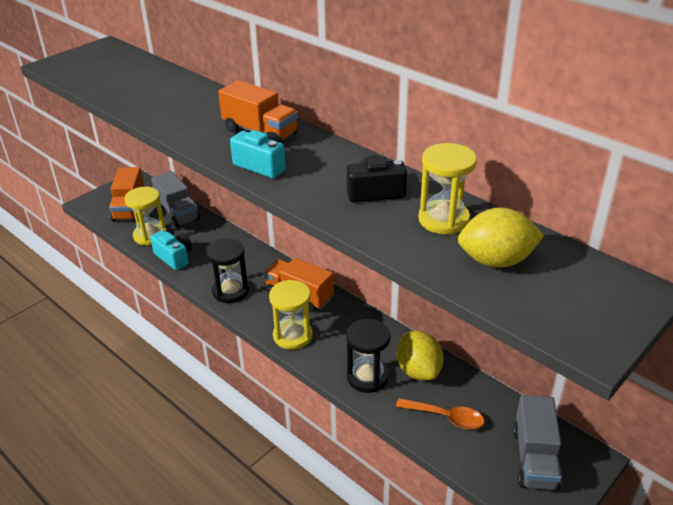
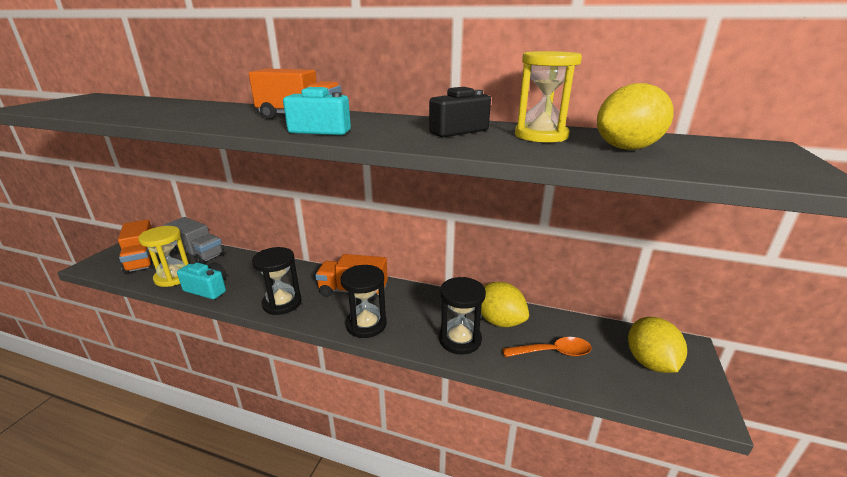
camera: 25 degrees left, 10 degrees down
yellow hourglass [269,280,313,350] -> black hourglass [341,265,387,338]
grey truck [513,395,562,491] -> yellow lemon [628,317,687,373]

